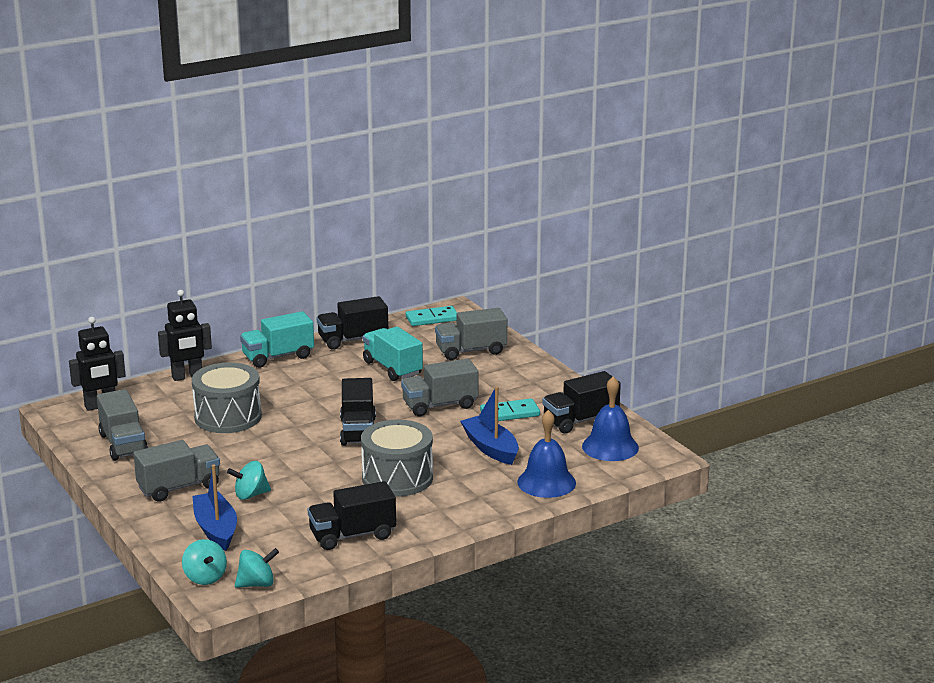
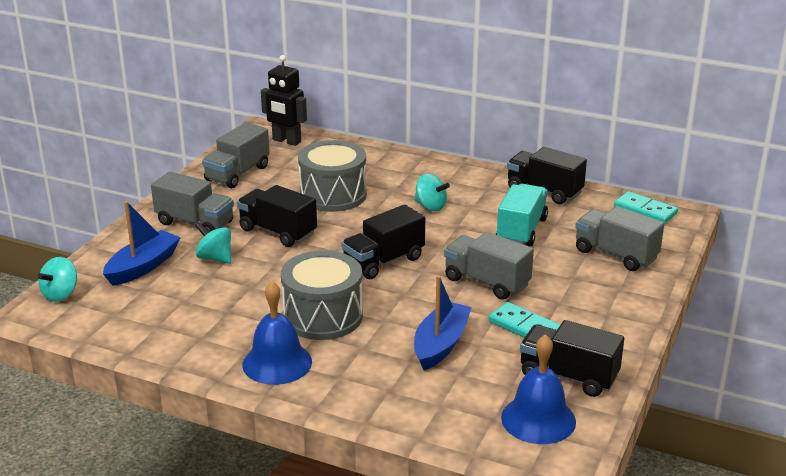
camera: 55 degrees right, 5 degrees up
black robot [158,290,212,381] -> none
turquoise spinning top [235,548,279,588] -> turquoise spinning top moved to [414,173,450,211]
turquoise truck [240,311,314,368] -> none
black truck [308,481,396,550] -> black truck moved to [237,185,317,247]
blue bell [517,410,576,498] -> blue bell moved to [242,281,312,385]

